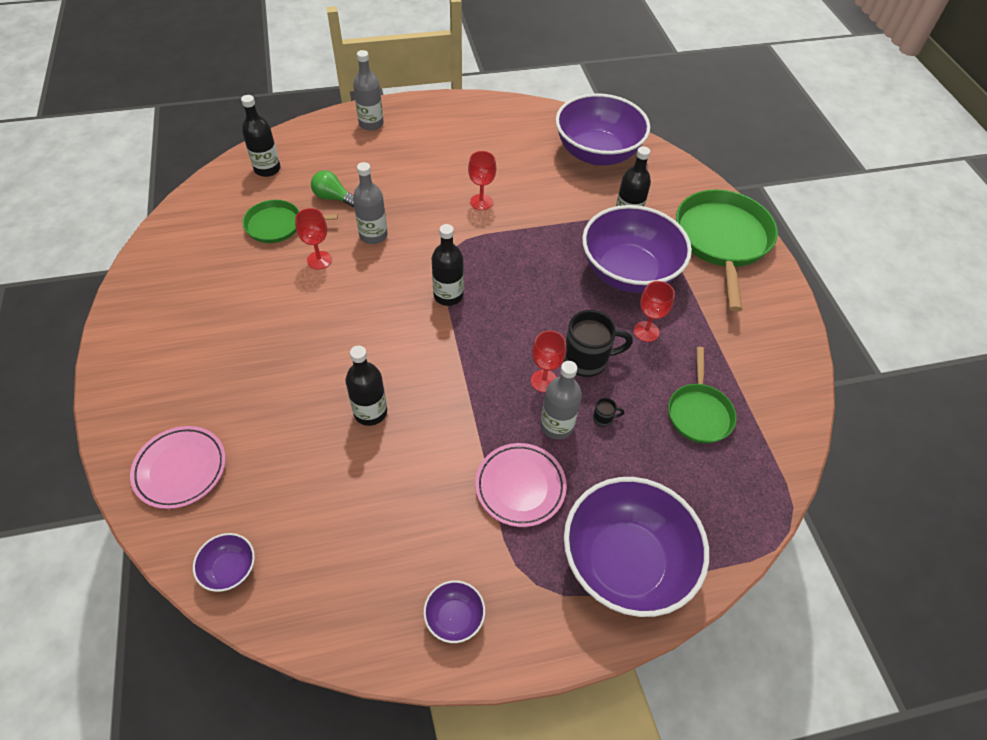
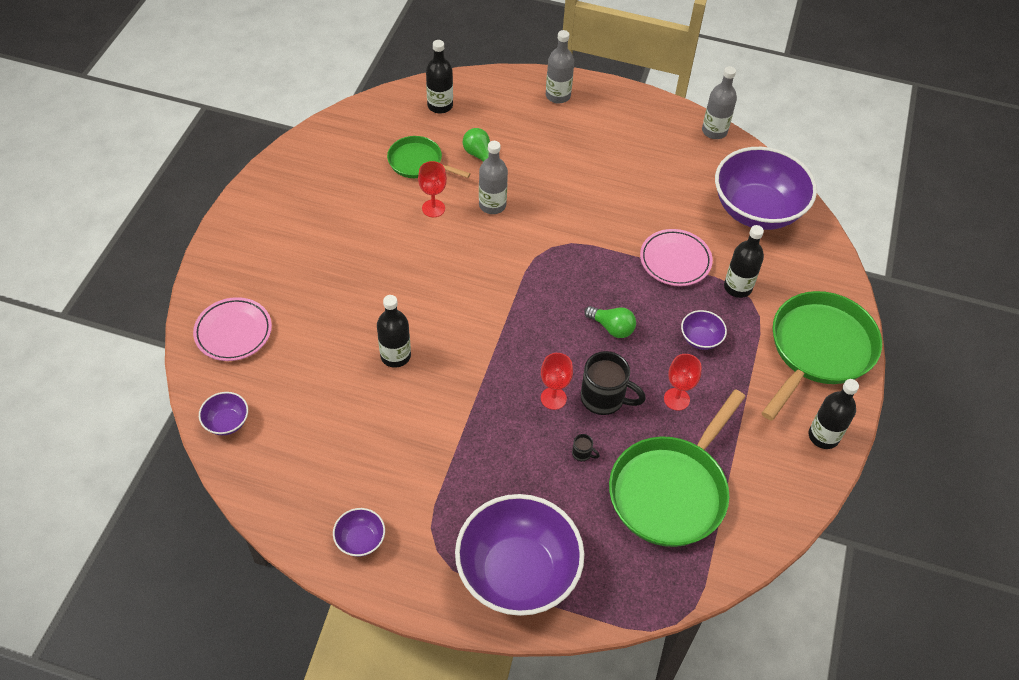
camera: 30 degrees right, 0 degrees up
black bottle [432,224,464,306] -> black bottle moved to [809,379,859,449]
red goblet [468,151,496,210] -> none
pink plate [475,443,567,527] -> pink plate moved to [640,229,713,286]
grey bottle [540,361,582,440] -> grey bottle moved to [702,66,737,139]
purple bowl [582,205,692,293] -> purple bowl [681,310,727,350], size x0.42
green pan [668,347,736,444] -> green pan [609,389,746,547], size x1.78
none -> green light bulb [584,306,636,338]

